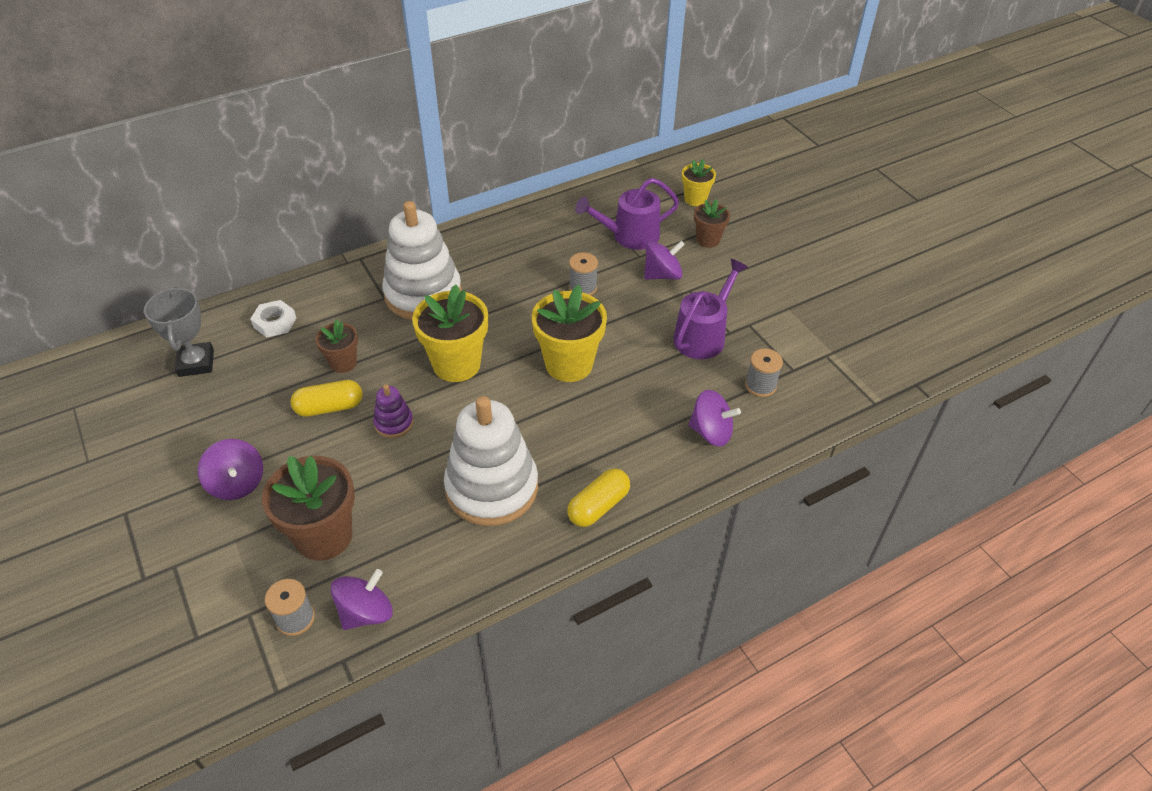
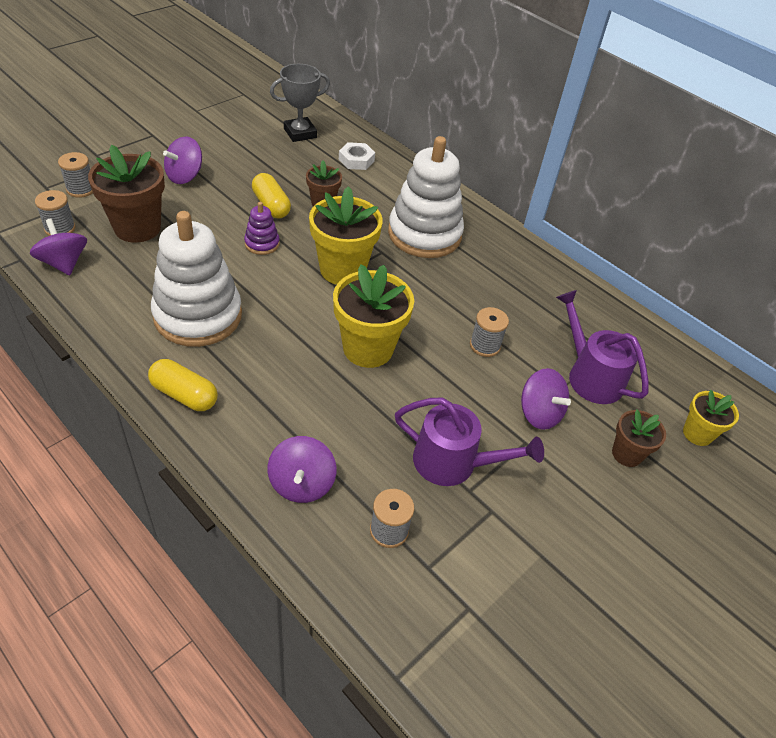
camera: 70 degrees right, 0 degrees up
purple spinning top [330,569,393,630] -> purple spinning top turned 150 degrees counterclockwise [30,219,87,276]
none -> grey spool [58,152,93,198]

